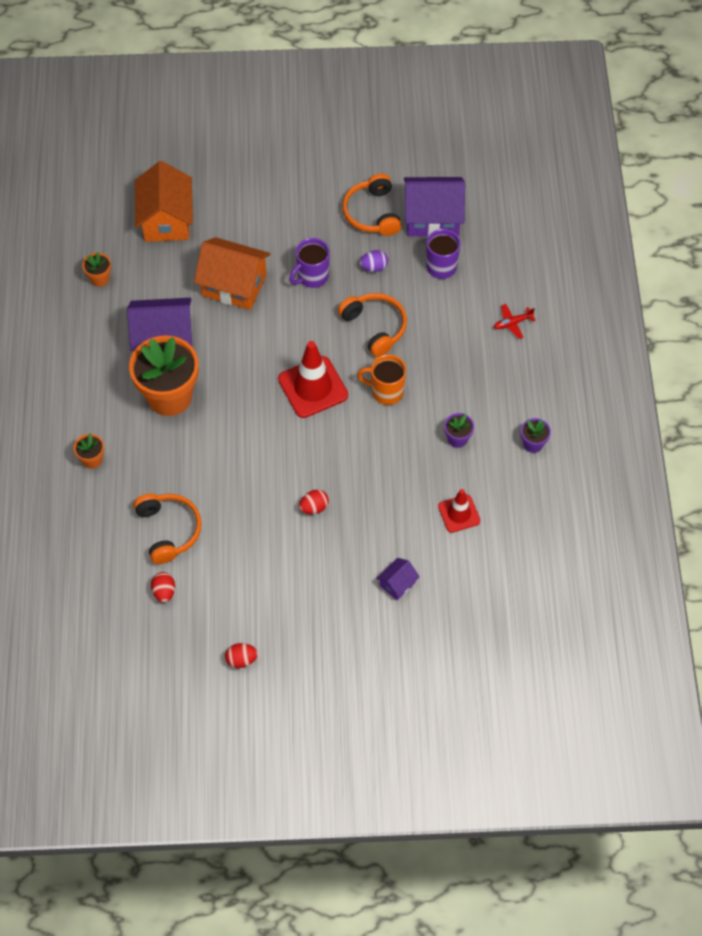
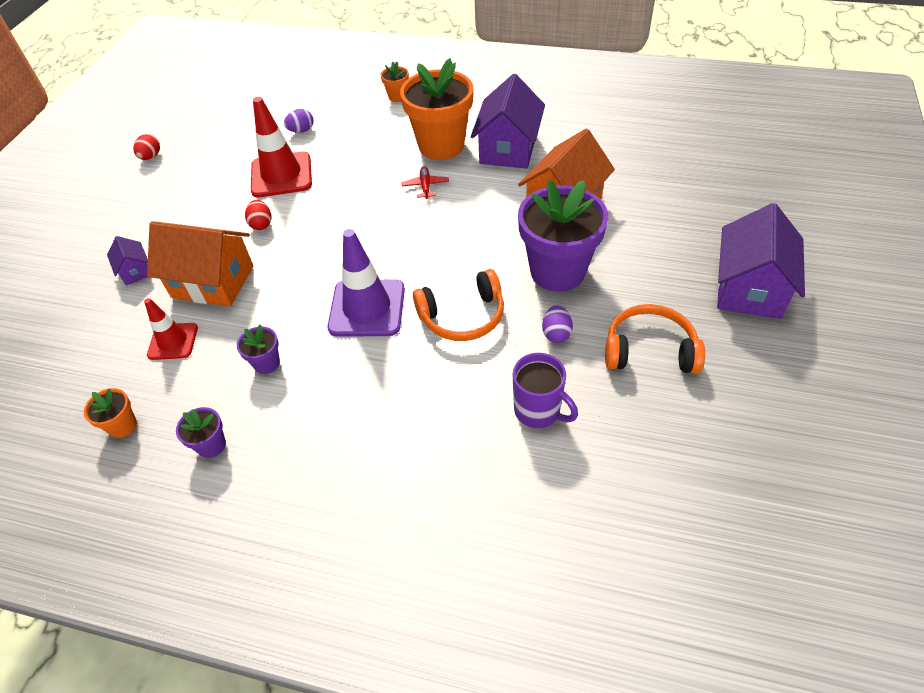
camera: 110 degrees right, 10 degrees down
orange flower pot [82,253,111,287] -> orange flower pot moved to [84,388,137,438]
orange headphones [134,493,202,564] -> purple egg [284,109,314,133]
orange house [135,161,193,242] -> orange house moved to [147,221,254,306]
red egg [151,572,175,603] -> none
red traffic cone [278,341,348,418] -> red traffic cone moved to [251,97,312,198]
purple mug [289,238,330,288] -> purple flower pot [518,180,609,292]
orange mug [357,354,406,405] -> purple traffic cone [328,229,405,337]
purple house [404,177,465,236] -> purple house moved to [717,203,805,319]
red plane [494,304,536,339] -> red plane moved to [402,166,449,199]

